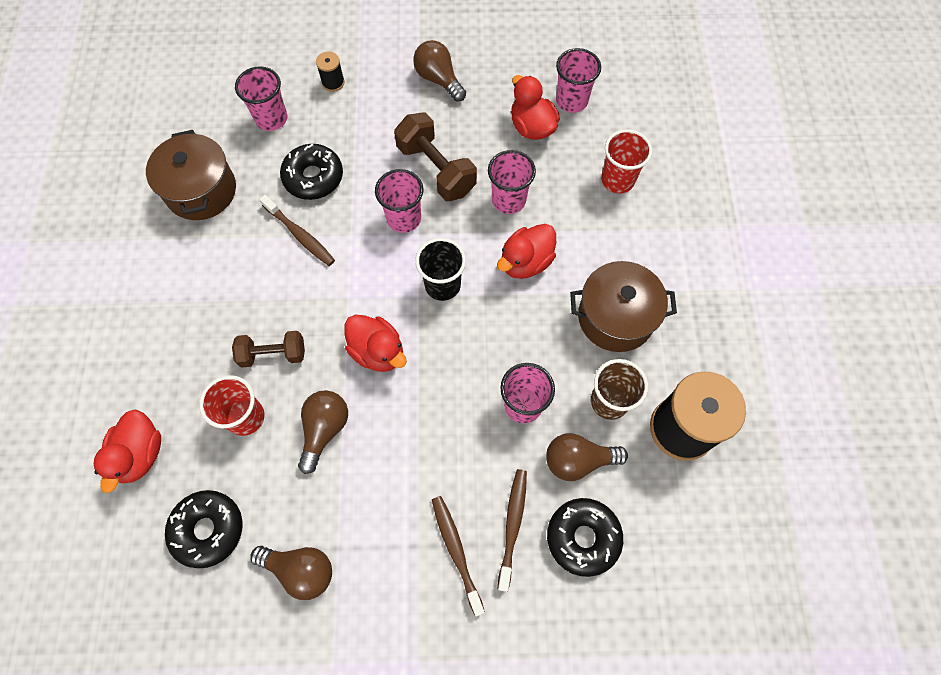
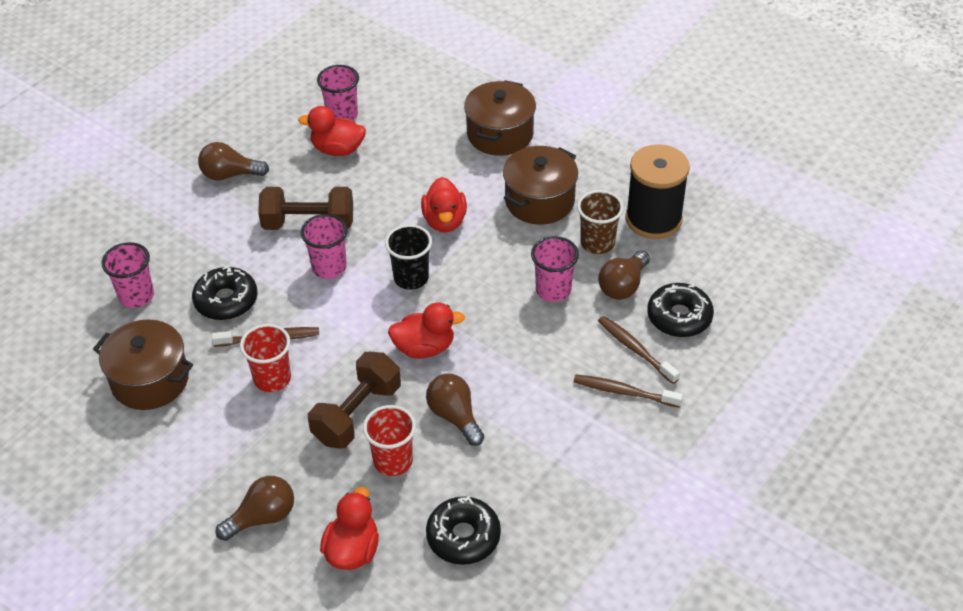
camera: 50 degrees left, 20 degrees down
red duck [94,409,161,493] -> red duck turned 120 degrees counterclockwise [320,487,379,570]
brown dumbbell [232,331,305,368] -> brown dumbbell [308,352,401,449], size x1.54
brown light bulb [250,546,332,600] -> brown light bulb moved to [216,476,294,541]
black spool [316,51,345,92] -> none
pink cup [488,150,536,214] -> none
red cup [601,129,652,193] -> red cup moved to [240,324,291,392]
none -> brown pot [464,80,536,156]

